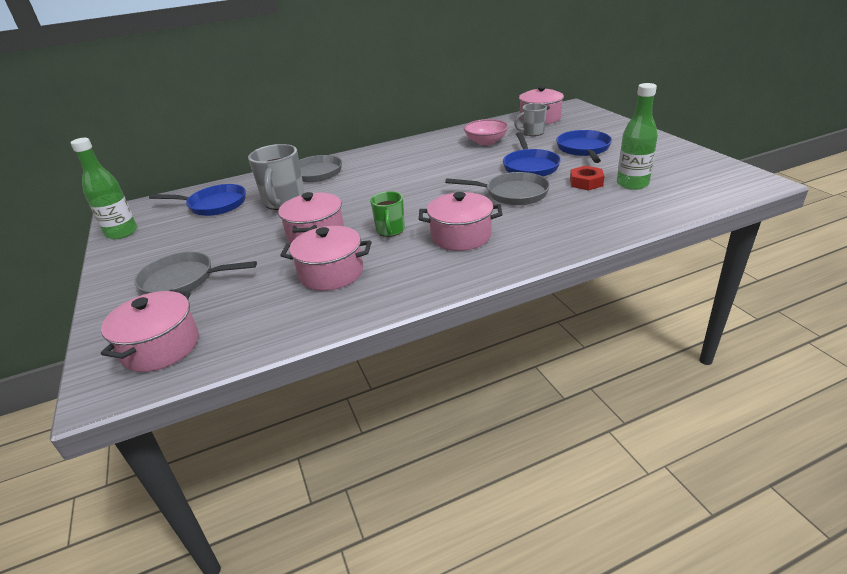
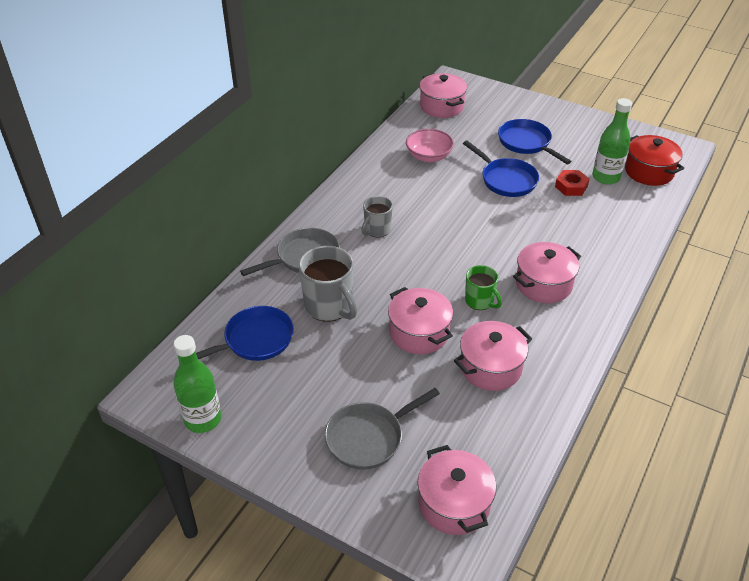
camera: 40 degrees left, 10 degrees up
grey pan [445,172,550,205] -> none
grey mug [514,103,547,136] -> grey mug moved to [362,196,393,237]
none -> red pot [625,135,684,186]

